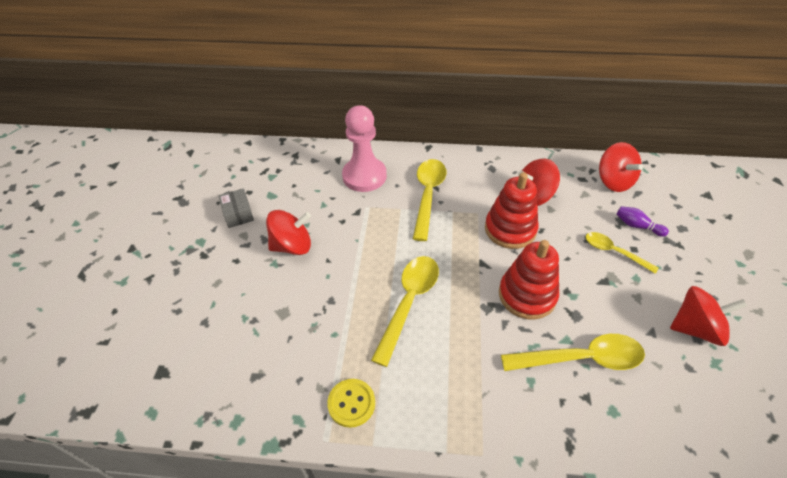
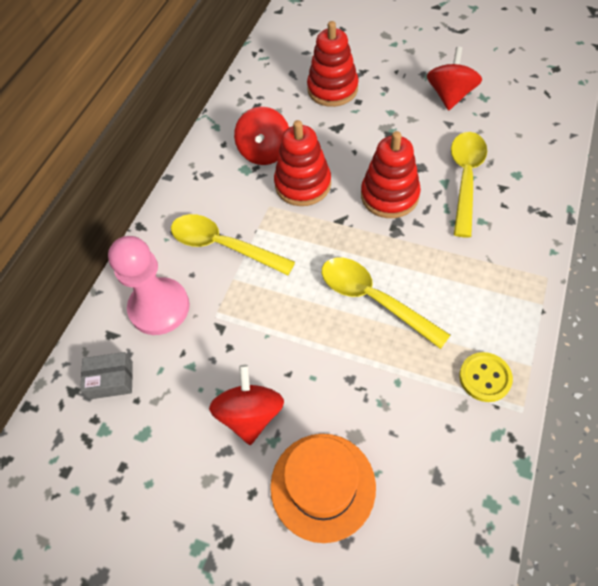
camera: 70 degrees left, 10 degrees up
grey box [219,188,254,228] -> grey box moved to [80,352,133,399]
yellow spoon [586,232,658,274] -> none
red spinning top [599,142,643,192] -> none
purple bowling pin [617,206,669,237] -> red stacking toy [307,21,358,107]
none -> orange hat [270,434,376,543]

